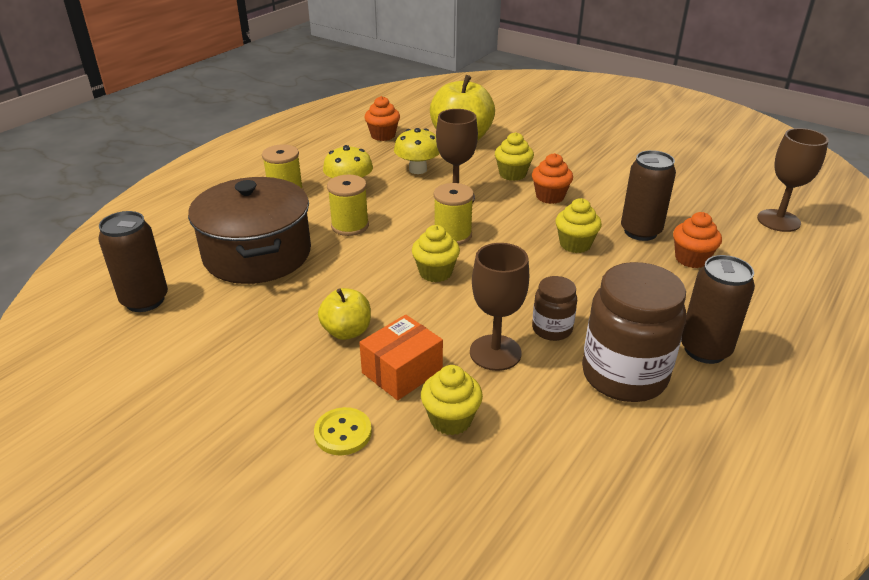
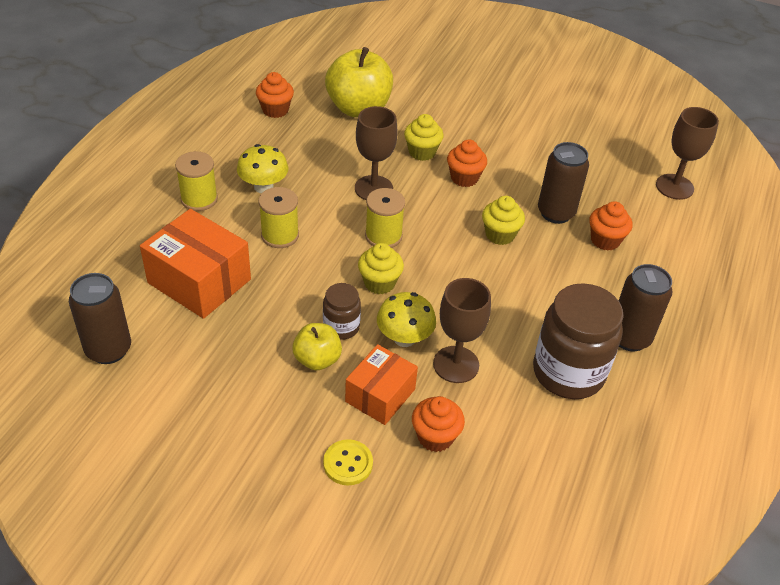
camera: 15 degrees left, 10 degrees up
brown pot [188,177,311,284] -> orange box [140,209,251,319]
yellow mushroom [394,128,440,174] -> yellow mushroom moved to [377,292,436,347]
yellow cupcake [421,365,483,435] -> orange cupcake [412,396,465,452]
brown jar [532,276,577,341] -> brown jar moved to [323,283,361,340]

